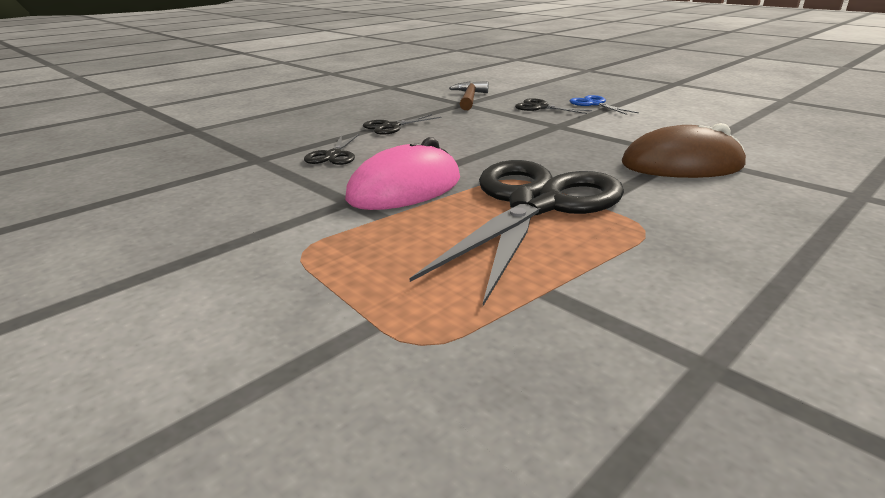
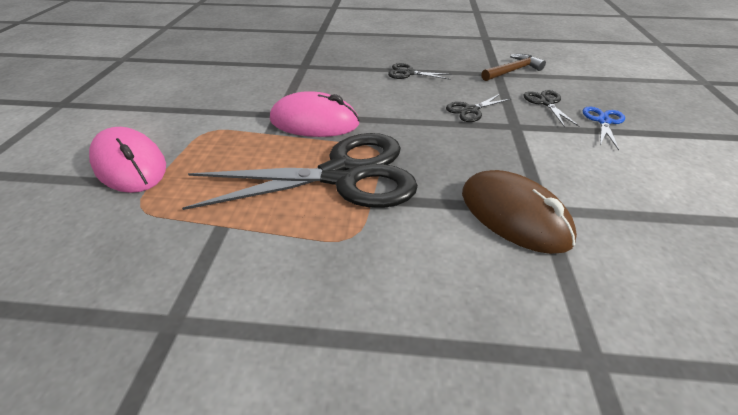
camera: 50 degrees right, 15 degrees up
black scissors [304,134,359,165] -> black scissors moved to [446,94,511,122]
none -> pink mouse [89,127,166,193]

